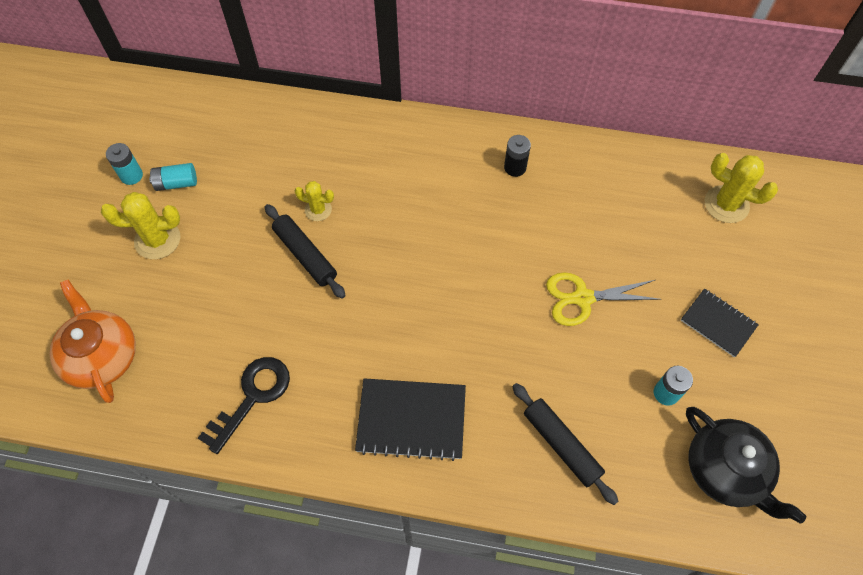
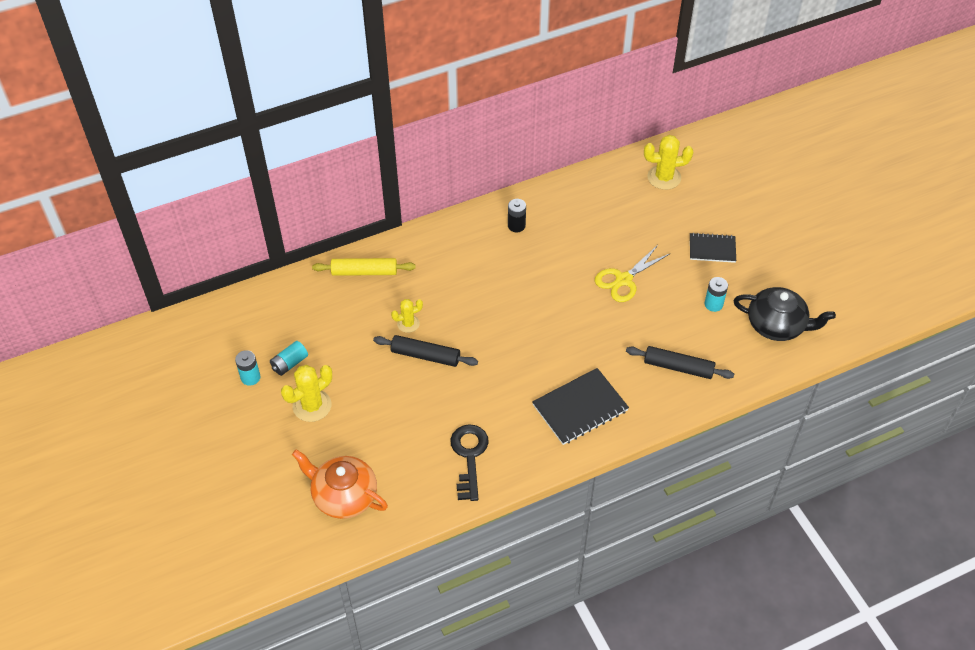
camera: 35 degrees left, 10 degrees down
none -> yellow rolling pin [312,258,416,276]

